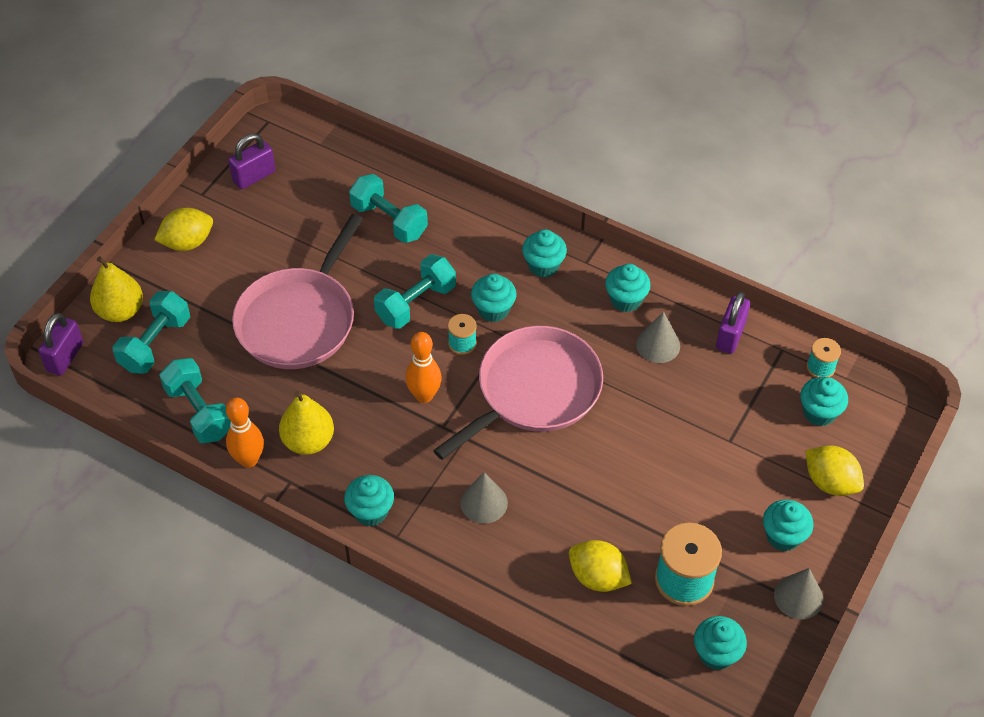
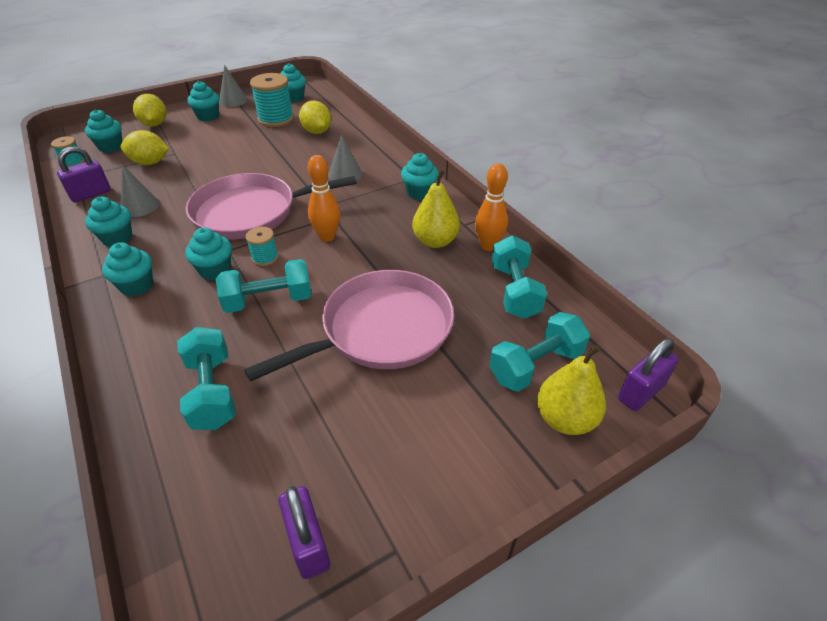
camera: 150 degrees left, 10 degrees down
yellow lemon [154,207,213,251] -> yellow lemon moved to [121,130,169,165]
purple padlock [229,134,275,189] -> purple padlock turned 75 degrees clockwise [279,486,330,579]

